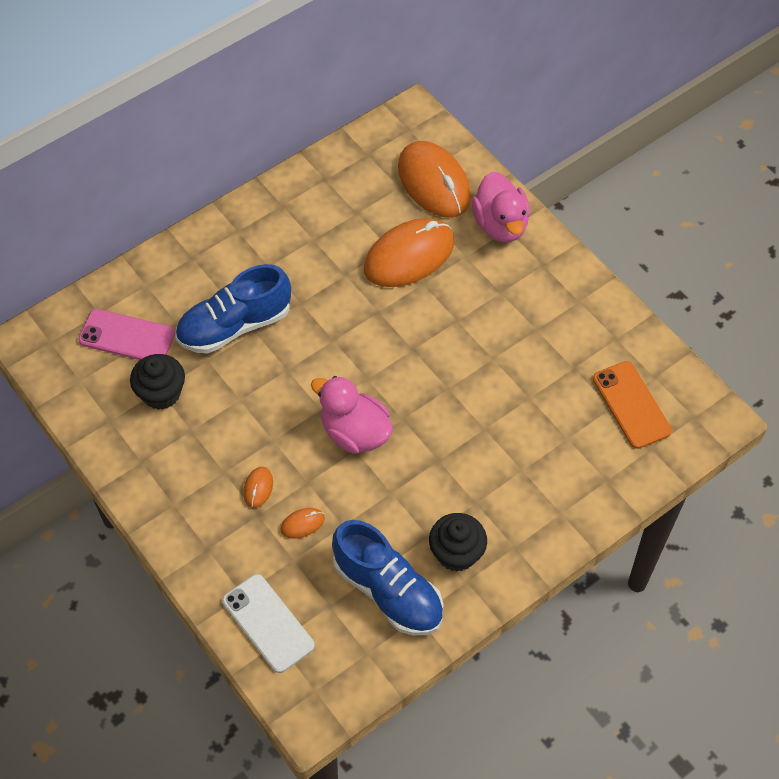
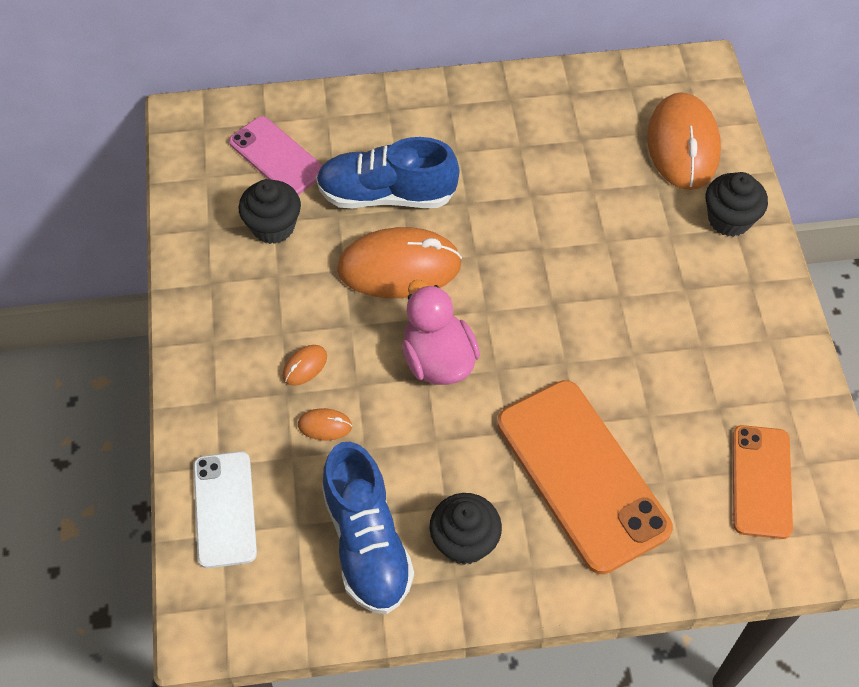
camera: 30 degrees right, 0 degrees up
orange mouse [364,218,454,287] -> orange mouse moved to [337,227,462,298]
pink duck [472,172,530,242] -> black cupcake [706,172,768,237]
none -> orange phone [497,380,673,574]

